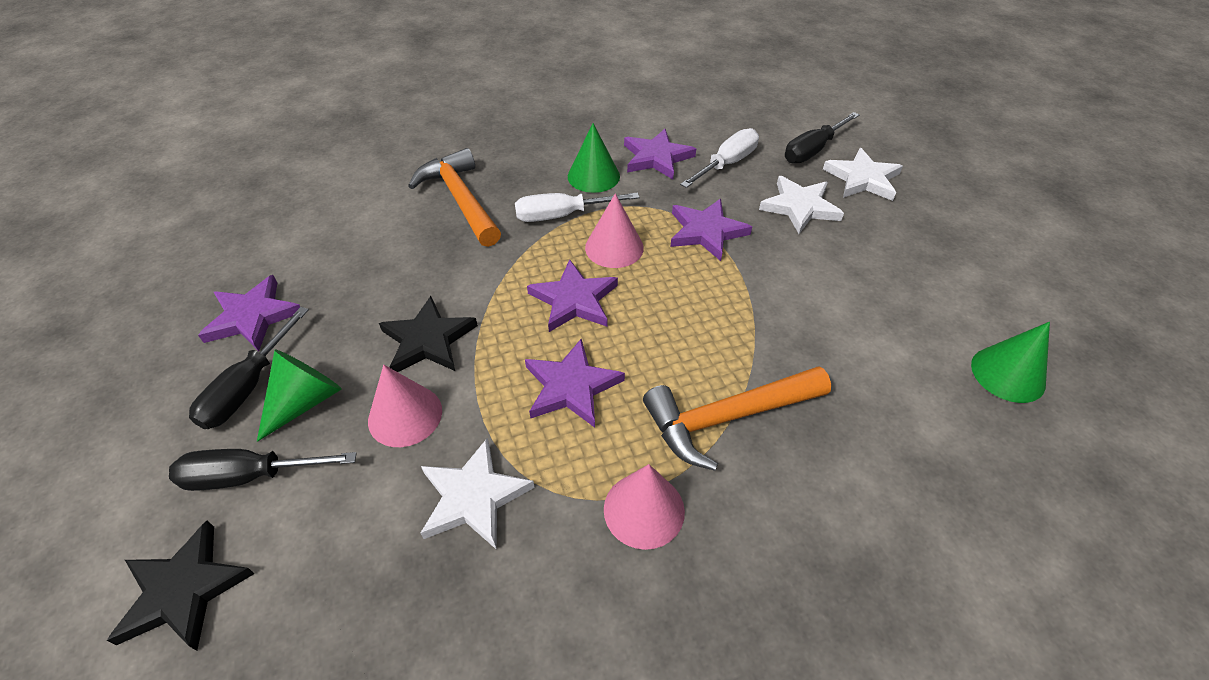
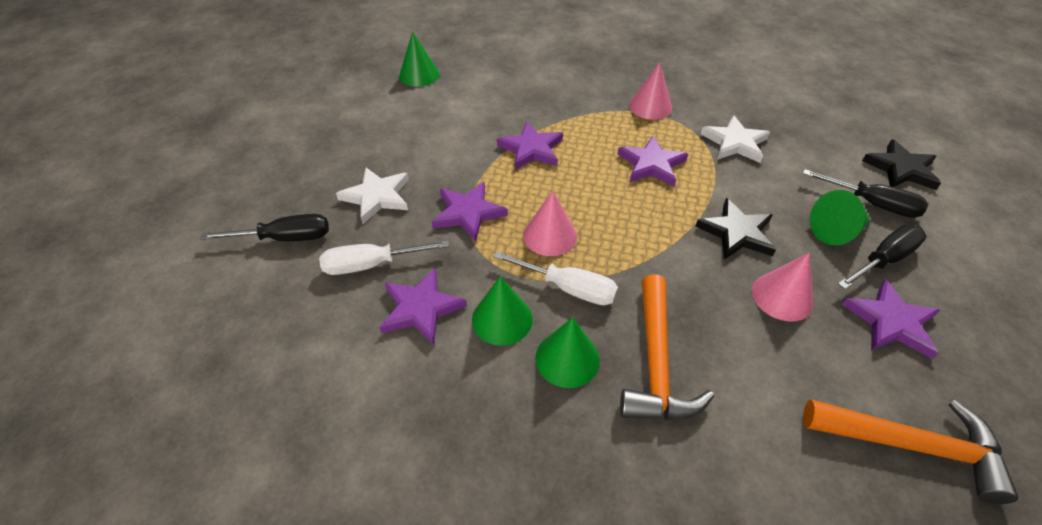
camera: 145 degrees left, 0 degrees up
pink cone [368,365,442,447] -> pink cone moved to [752,253,813,322]
purple star [527,259,618,332] -> purple star moved to [497,121,563,170]
orange hammer [643,366,831,471] -> orange hammer moved to [803,399,1018,504]
white star [823,148,903,201] -> none
none -> green cone [535,317,600,388]

